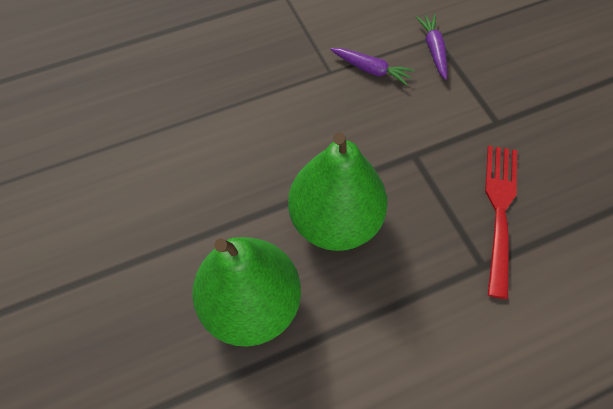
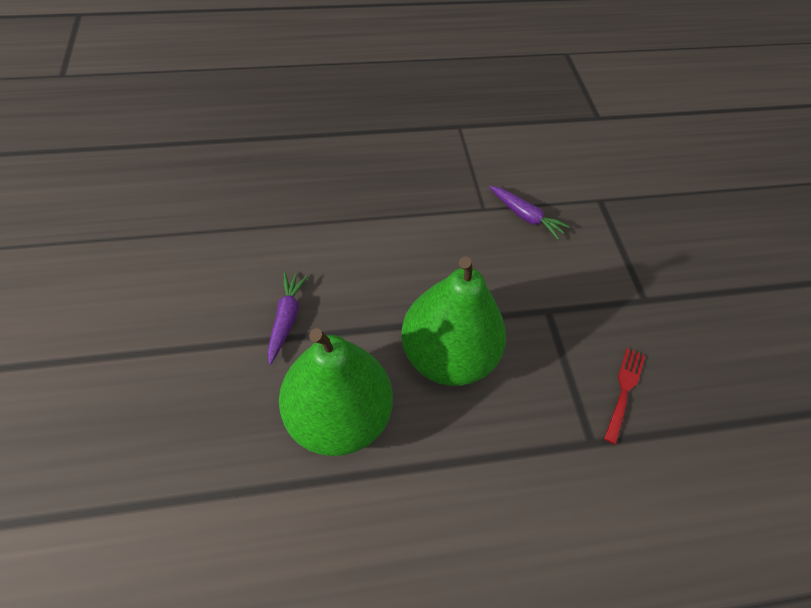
camera: 10 degrees right, 5 degrees down
purple carrot [416,14,447,80] -> purple carrot moved to [267,272,308,364]
red fork [485,145,517,299] -> red fork [604,348,645,444], size x0.59

